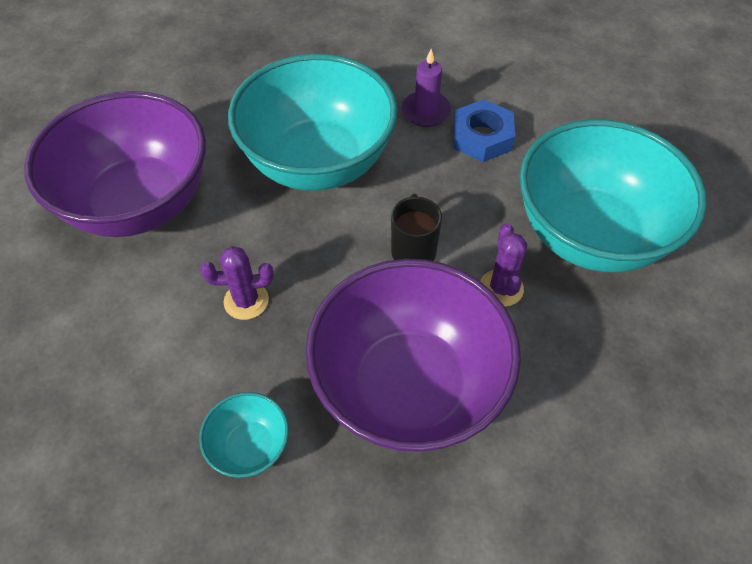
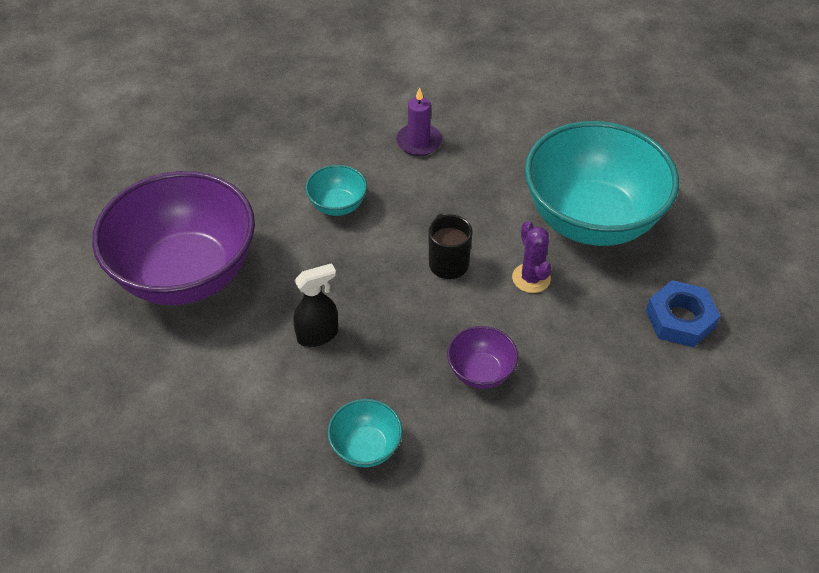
camera: 15 degrees left, 5 degrees down
purple cactus [200,246,274,320] -> black spray bottle [293,263,338,347]
turquoise bowl [228,54,398,191] -> turquoise bowl [305,165,367,216], size x0.42
purple bowl [306,259,521,452] -> purple bowl [447,326,518,389], size x0.42
blue nut [453,99,515,162] -> blue nut moved to [646,280,720,348]

